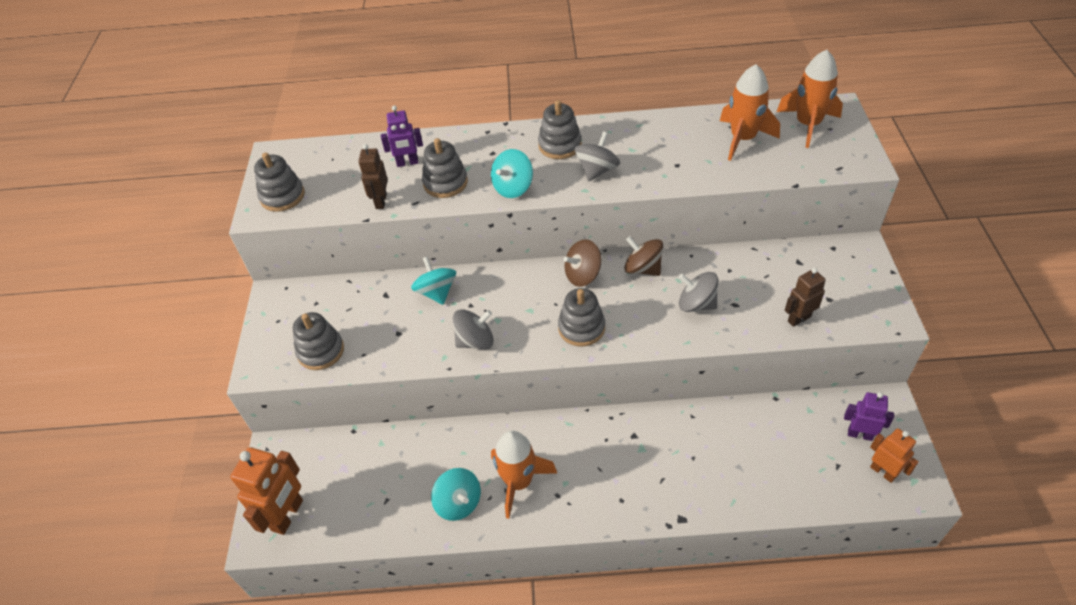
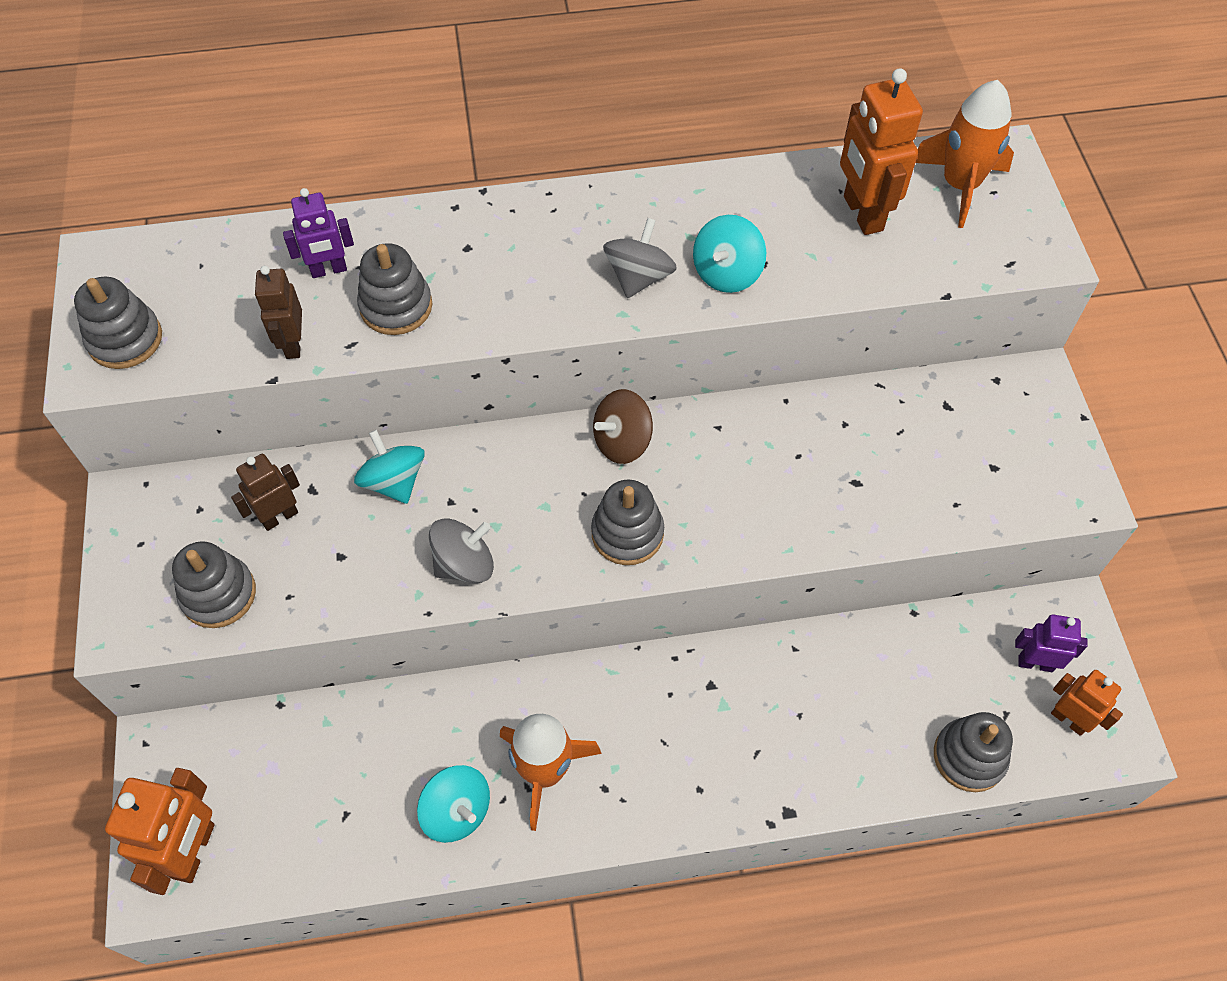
camera: 10 degrees left, 10 degrees up
turquoise spinning top [491,149,533,198] -> turquoise spinning top moved to [693,215,766,293]
grey stacking toy [538,100,582,159] -> grey stacking toy moved to [934,712,1013,792]
brown spinning top [624,236,663,276] -> none
grey spinning top [679,272,718,312] -> none
orange rocket [720,64,780,161] -> orange robot [840,68,923,235]
brown robot [785,268,826,327] -> brown robot moved to [231,454,300,531]

